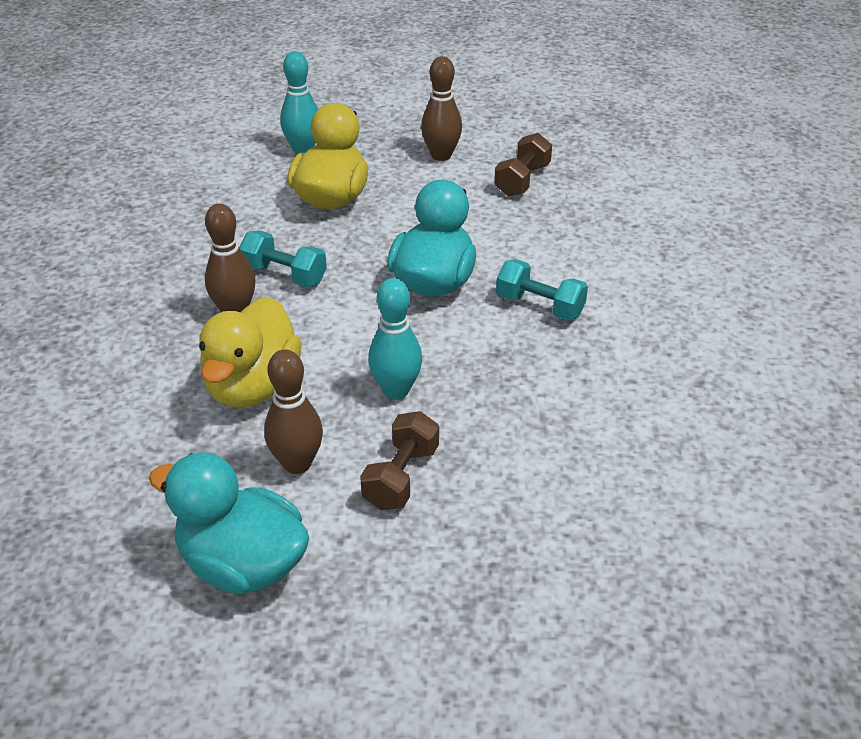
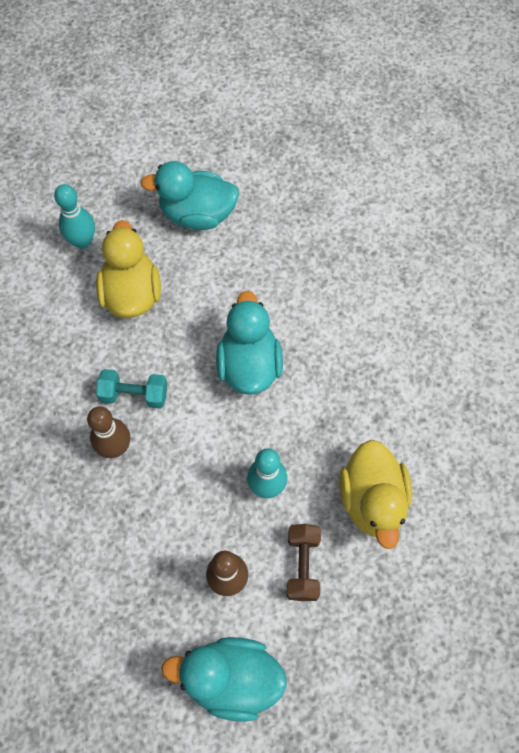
camera: 20 degrees left, 25 degrees up
yellow duck [199,296,302,407] -> yellow duck moved to [339,440,412,549]
brown bowling pin [421,56,462,161] -> turquoise duck [140,161,239,230]
brown dumbbell [494,133,552,196] -> none
turquoise dumbbell [496,259,588,321] -> none

